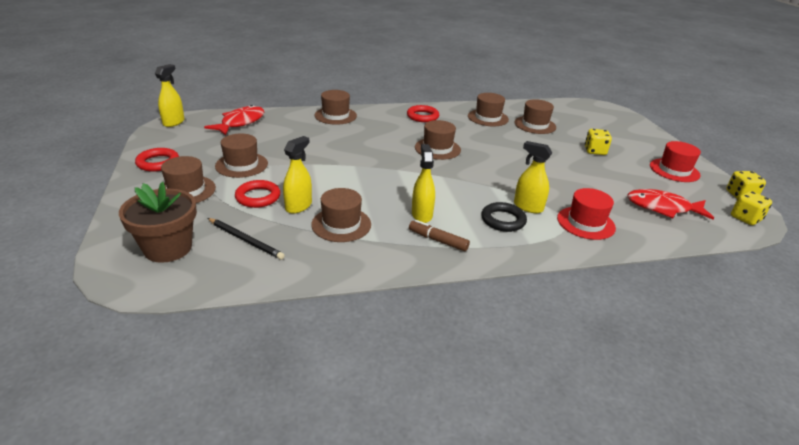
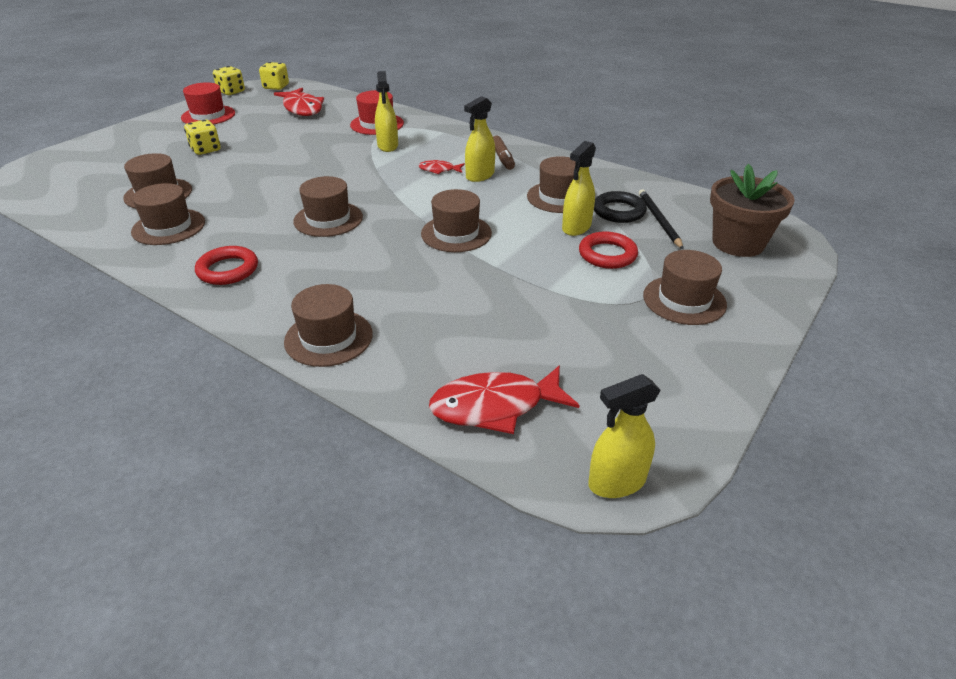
camera: 130 degrees left, 5 degrees up
red ring [135,148,179,172] -> none
brown hat [215,134,268,178] -> brown hat moved to [421,189,492,252]
yellow spray bottle [283,136,312,214] -> yellow spray bottle turned 45 degrees counterclockwise [562,141,596,236]
black ring [481,202,527,232] -> black ring moved to [594,191,647,223]
none -> red fish [418,160,465,174]

